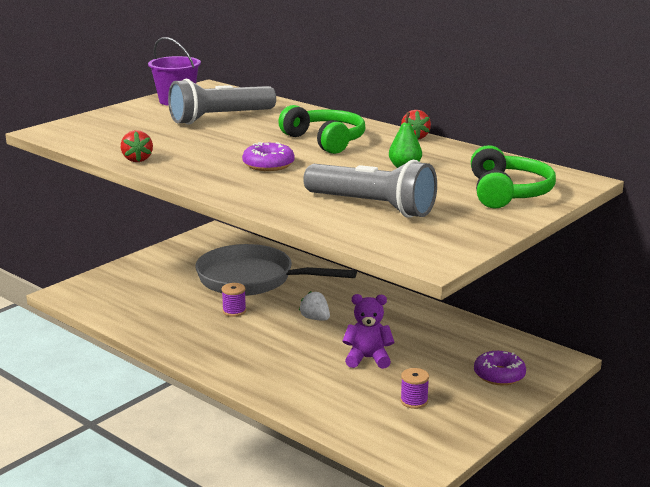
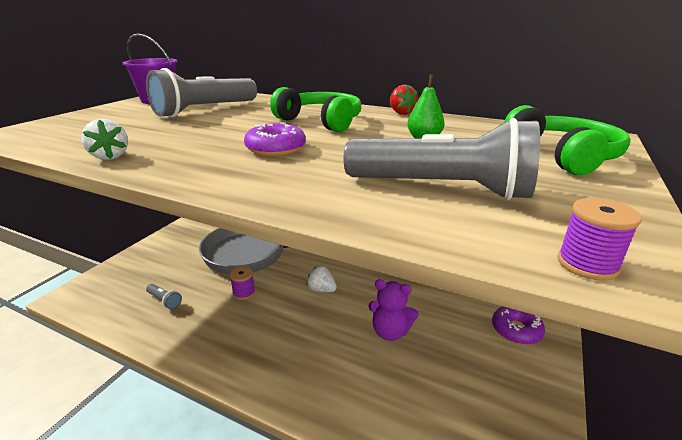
camera: 15 degrees left, 5 degrees up
red strawberry [121,130,153,162] -> white strawberry [81,119,128,160]
purple teddy bear [342,294,394,369] -> purple teddy bear turned 150 degrees counterclockwise [368,279,419,341]
purple spool [400,368,429,409] -> purple spool moved to [557,198,642,281]
none -> grey flashlight [146,284,182,309]

